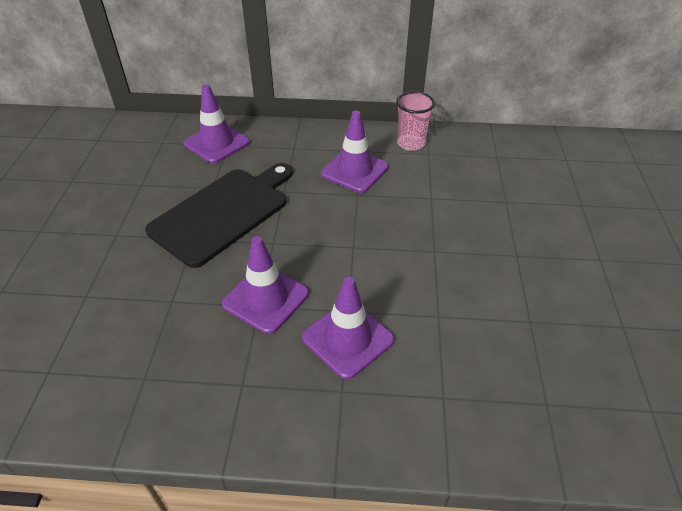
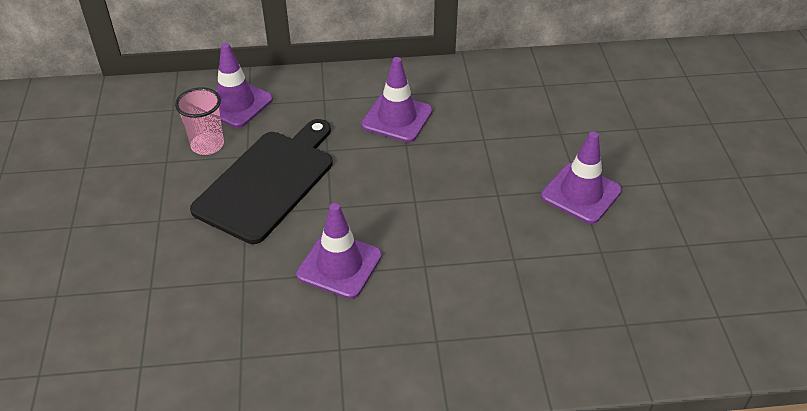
camera: 10 degrees left, 0 degrees up
purple traffic cone [302,277,394,380] -> purple traffic cone moved to [541,131,622,224]
pink cup [396,91,435,151] -> pink cup moved to [175,87,224,155]

